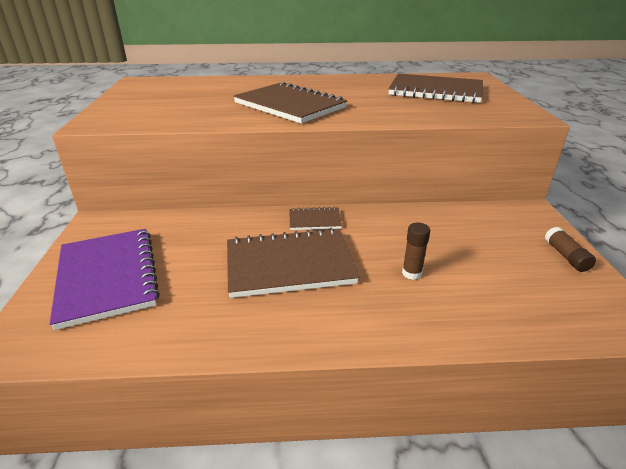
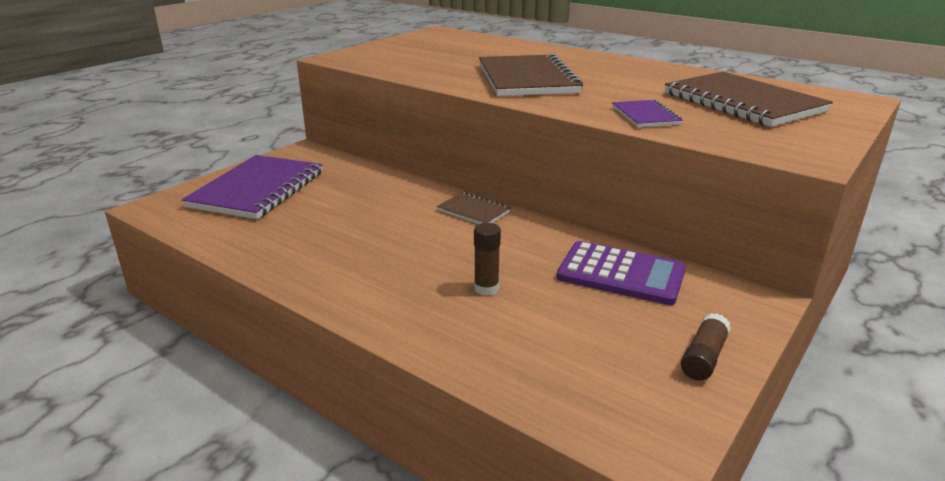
camera: 40 degrees right, 5 degrees down
brown notebook [227,228,359,298] -> none
none -> purple calculator [557,241,686,305]
none -> purple notebook [612,100,683,127]

